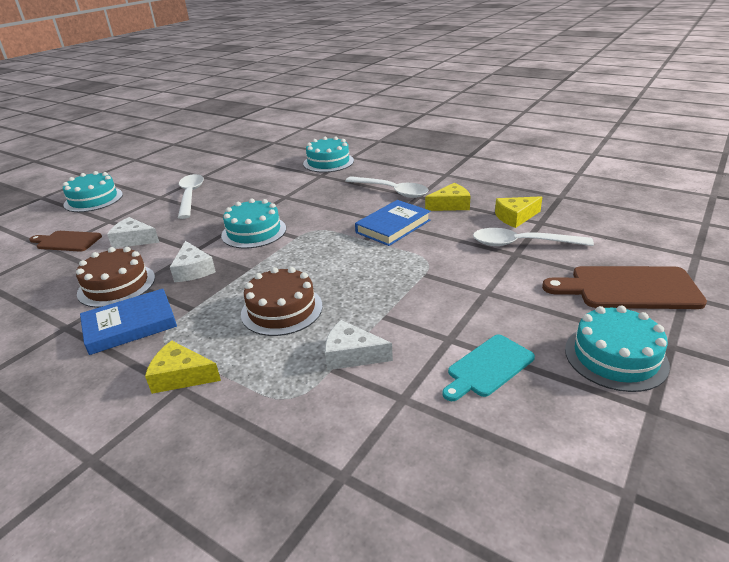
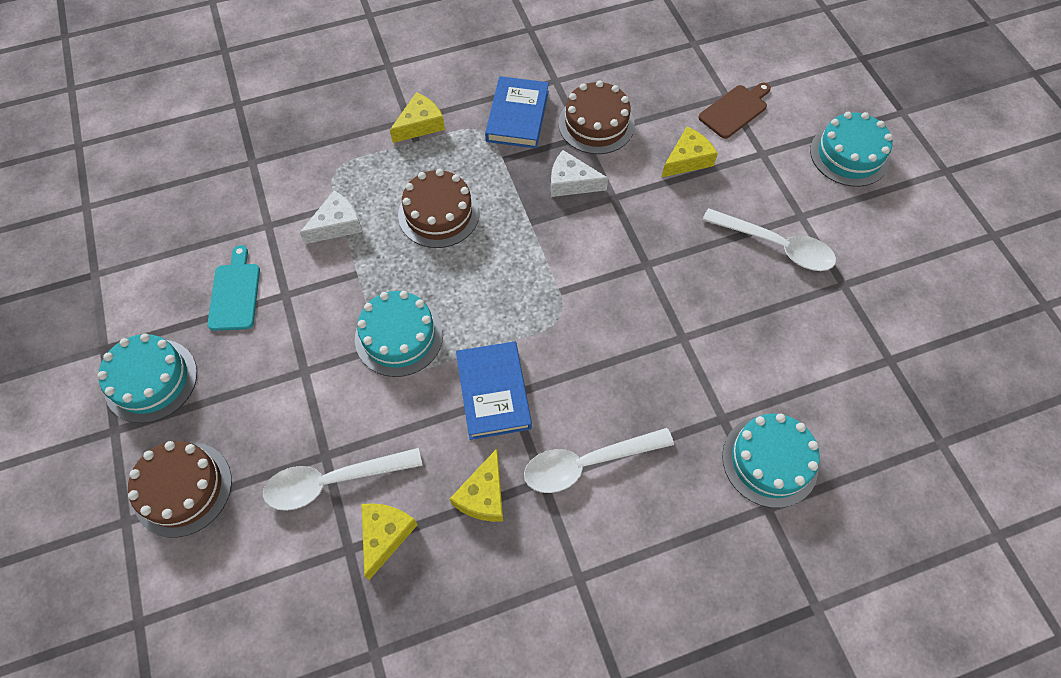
camera: 125 degrees right, 30 degrees up
white cheese [107,217,160,248] -> yellow cheese [661,126,718,178]
turquoise cake [221,199,286,249] -> turquoise cake moved to [355,291,443,377]
white spoon [473,228,594,246] -> white spoon turned 150 degrees counterclockwise [263,448,423,511]
brown cutting board [542,266,707,309] -> brown cake [128,441,232,537]

